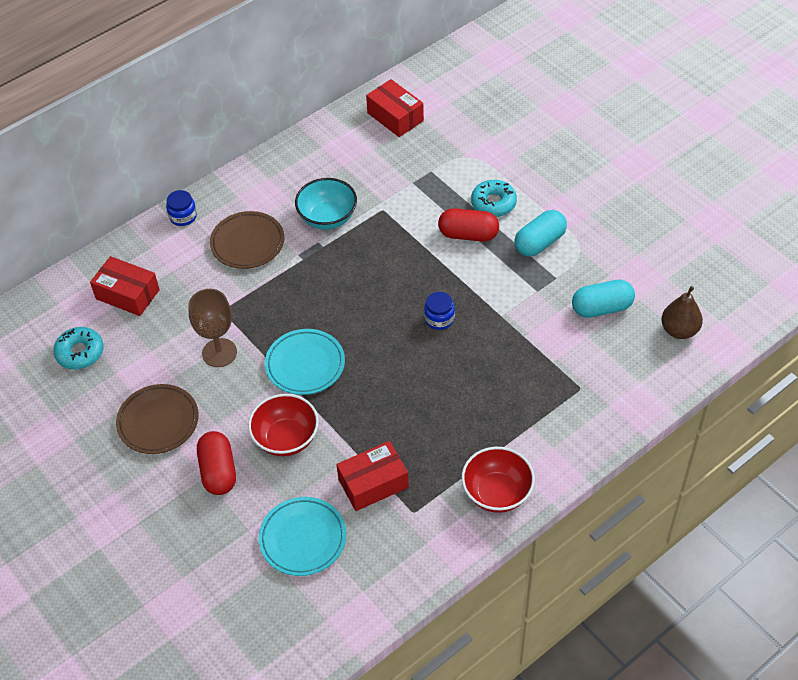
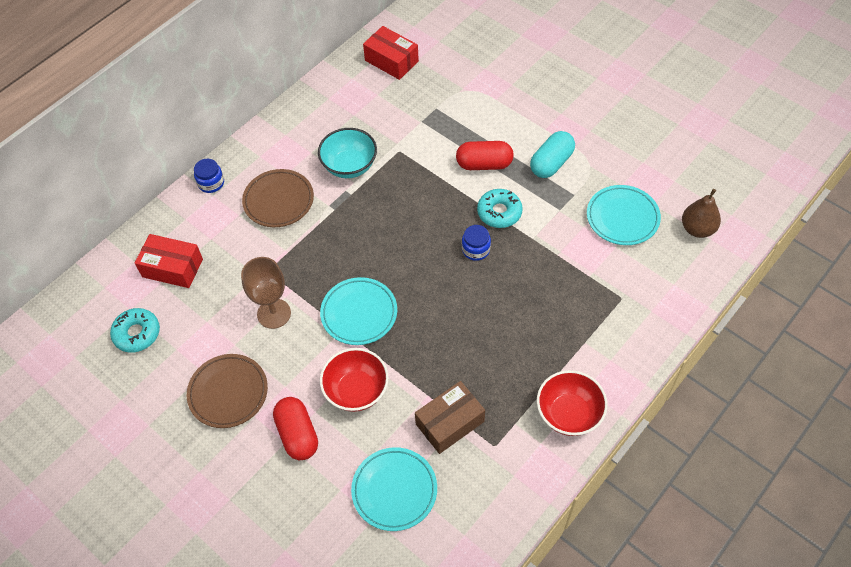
camera: 10 degrees left, 5 degrees up
red box [336,441,409,511] -> brown box [415,381,485,454]
turquoise donut [471,180,517,217] -> turquoise donut moved to [477,189,523,228]
turquoise capsule [572,280,635,318] -> turquoise plate [587,185,661,245]

